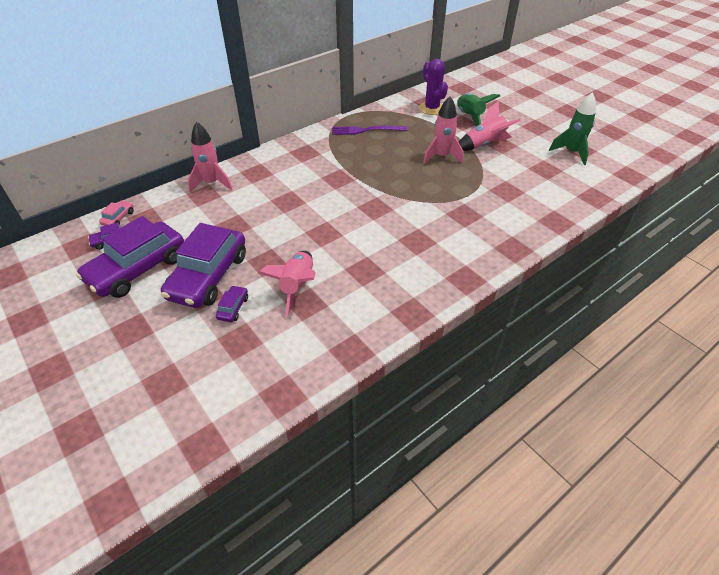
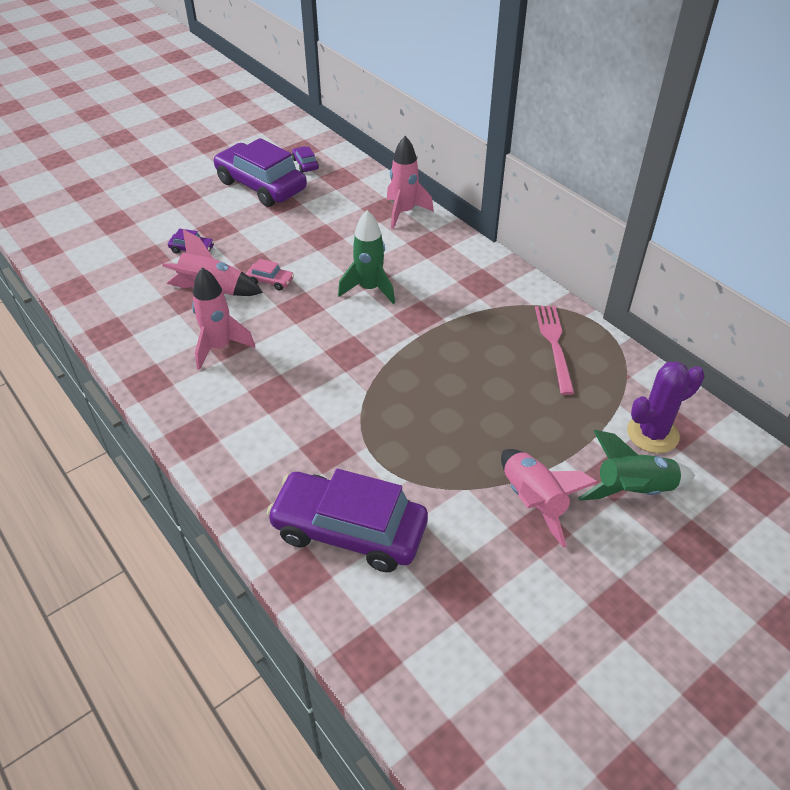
camera: 90 degrees right, 0 degrees up
pink car [99,200,134,226] -> pink car moved to [246,259,294,290]
purple car [161,223,246,308] -> purple car moved to [266,469,428,572]
purple fork [332,126,408,135] -> pink fork [535,306,574,395]
pink rocket [423,96,464,164] -> pink rocket moved to [192,267,255,370]
green rocket [549,92,596,165] -> green rocket moved to [338,210,395,304]

